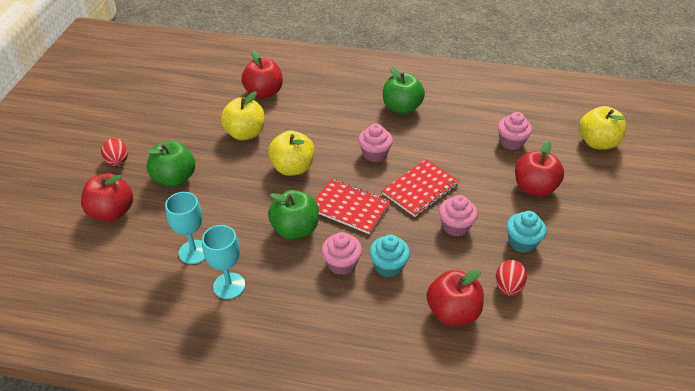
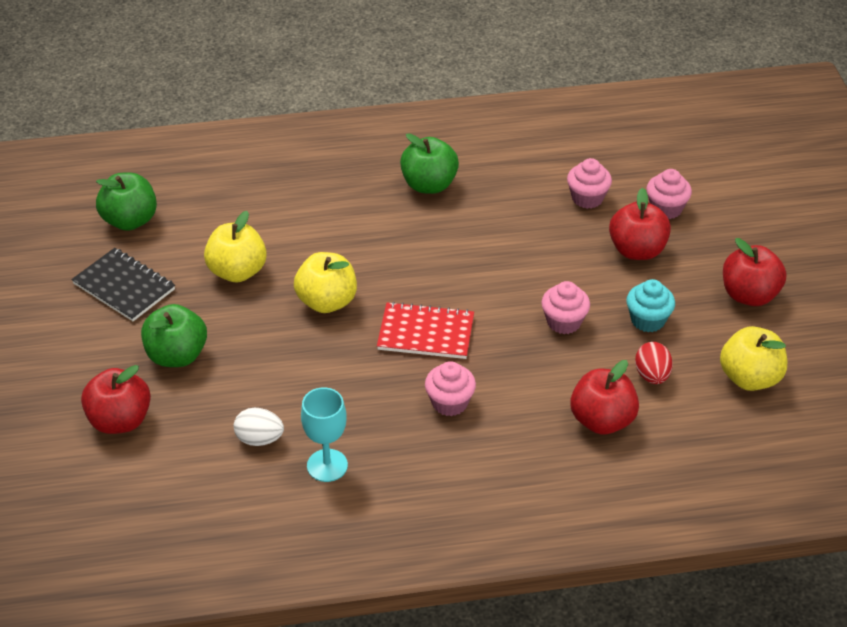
camera: 20 degrees left, 0 degrees up
red egg [101,138,128,166] -> none
turquoise goblet [165,192,205,264] -> white egg [234,408,284,446]
red apple [241,50,283,99] -> red apple moved to [723,238,787,306]
green apple [268,190,319,239] -> green apple moved to [96,173,157,231]
pink cupcake [358,124,393,162] -> pink cupcake moved to [646,169,692,219]
turquoise cupcake [369,234,410,278] -> none
red notebook [382,159,460,217] -> none
yellow apple [579,106,626,150] -> yellow apple moved to [720,326,787,391]
none -> black notebook [71,248,175,321]

